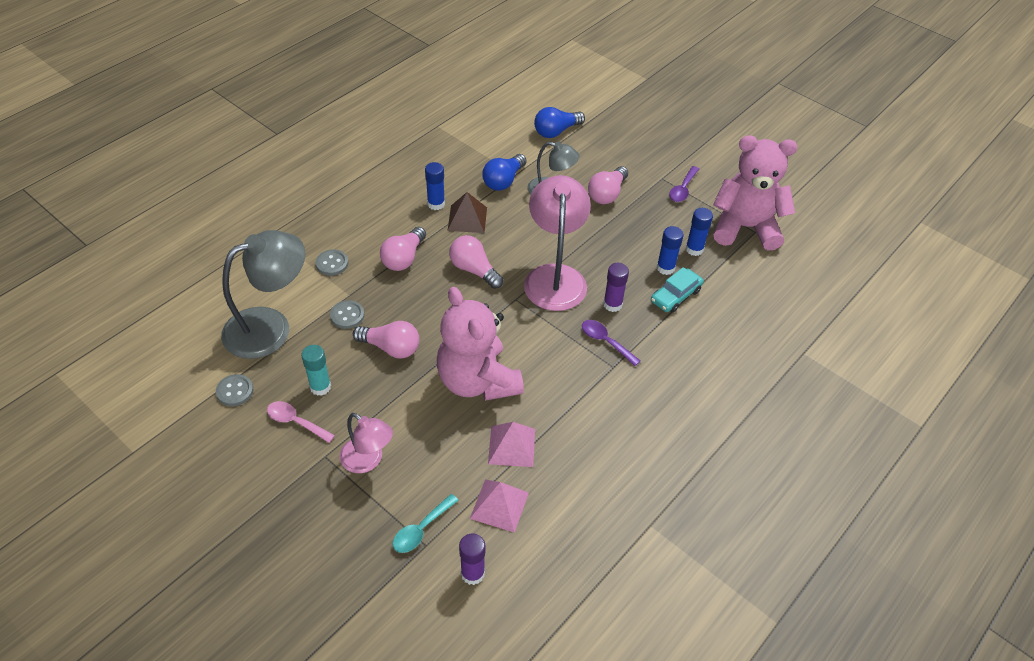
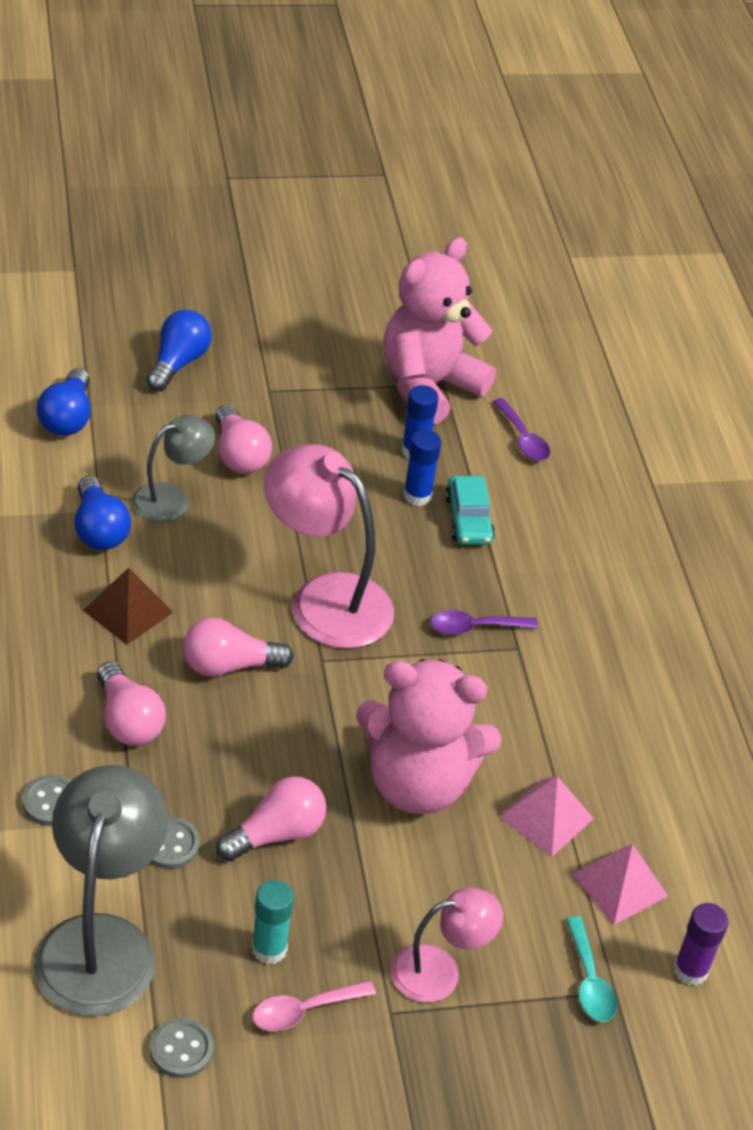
camera: 55 degrees left, 5 degrees down
blue glue stick [425,162,445,210] -> none
purple glue stick [603,263,629,312] -> none
purple spoon [669,166,699,202] -> purple spoon moved to [493,398,550,461]
none -> blue light bulb [146,310,212,391]

